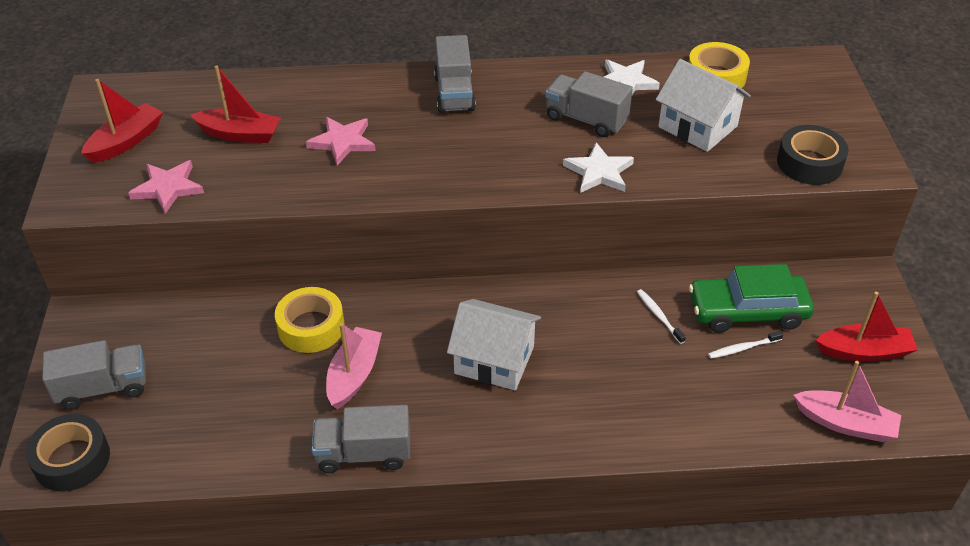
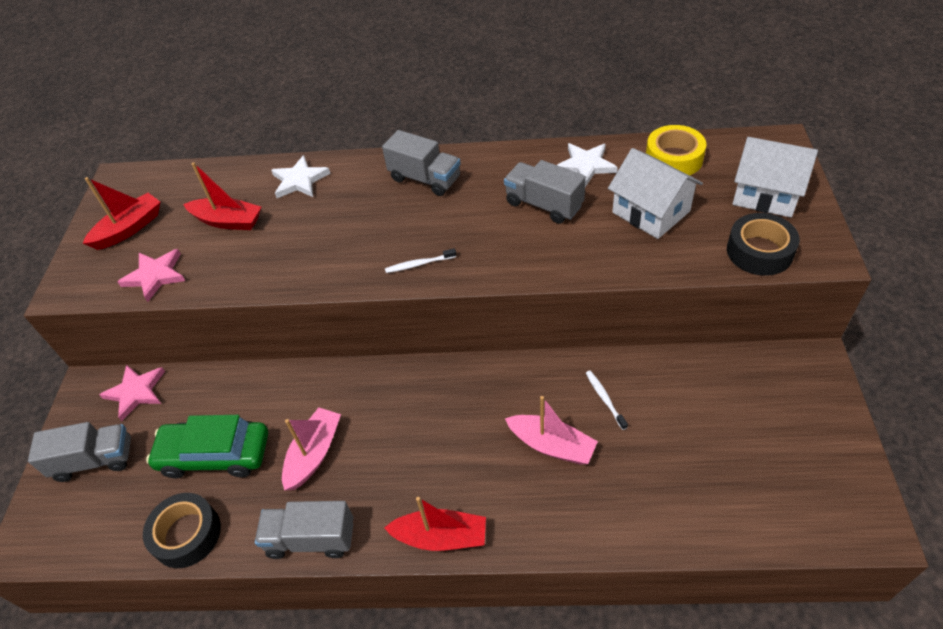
camera: 10 degrees right, 5 degrees up
black tape [26,414,110,492] -> black tape moved to [143,493,221,568]
yellow tape [275,287,344,353] -> none
pink star [306,117,376,166] -> pink star moved to [99,364,165,421]
grey truck [434,35,476,113] -> grey truck turned 60 degrees counterclockwise [382,130,461,196]
white house [447,299,541,390] -> white house moved to [733,137,818,217]
white star [563,142,634,193] -> white star moved to [271,155,331,198]
green car [689,264,814,333] -> green car moved to [146,415,268,478]
white toothbrush [708,331,783,359] -> white toothbrush moved to [385,248,456,273]
pink boat [794,361,901,442] -> pink boat moved to [505,396,598,465]
red boat [816,292,918,362] -> red boat moved to [384,497,486,551]

